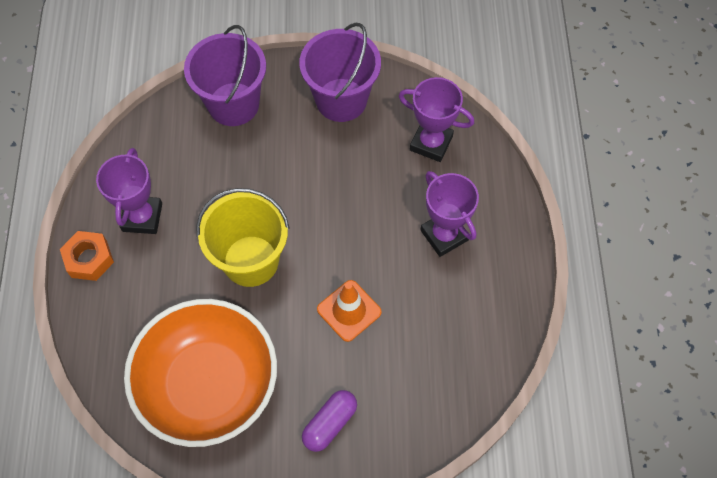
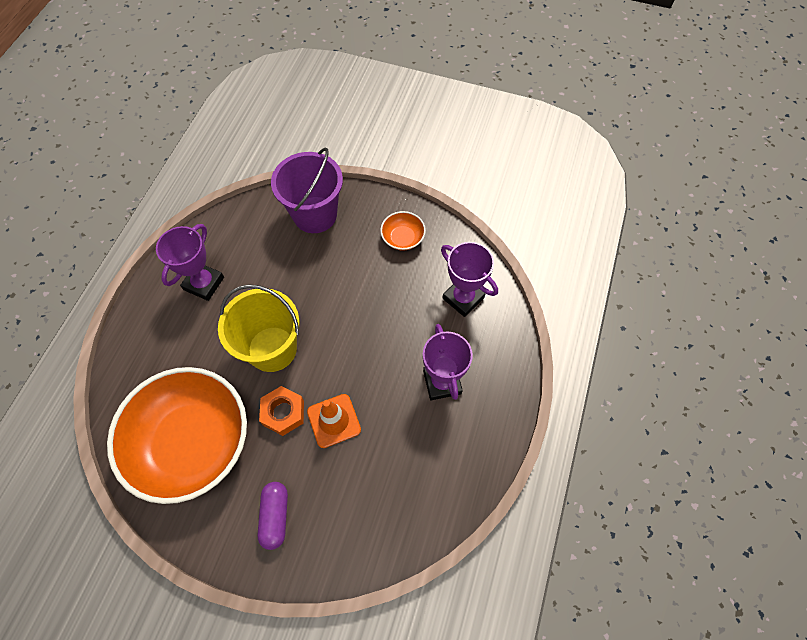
camera: 20 degrees right, 0 degrees up
orange nut [60,231,114,281] -> orange nut moved to [259,386,304,436]
purple bucket [299,23,381,122] -> orange bowl [380,211,426,251]
purple capsule [302,390,357,452] -> purple capsule turned 60 degrees counterclockwise [257,482,288,550]

